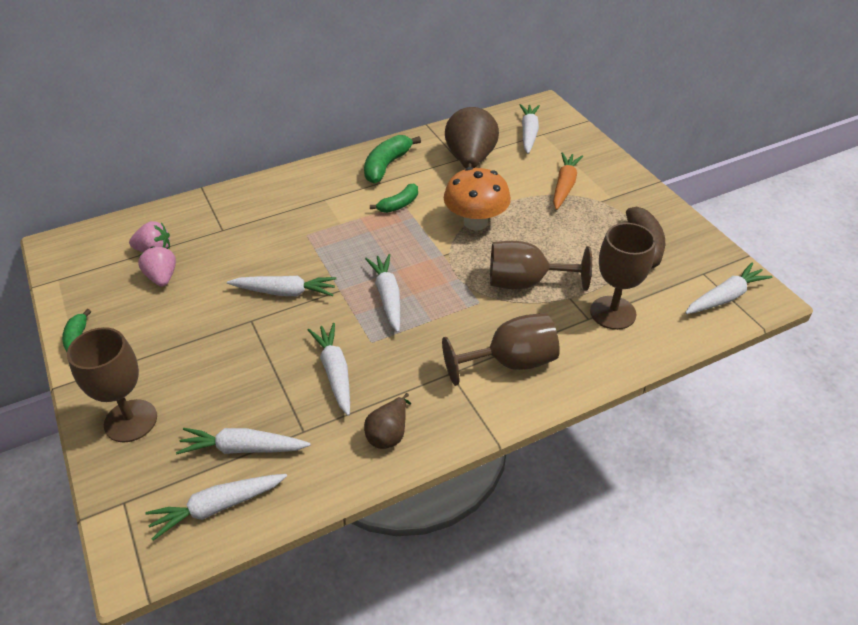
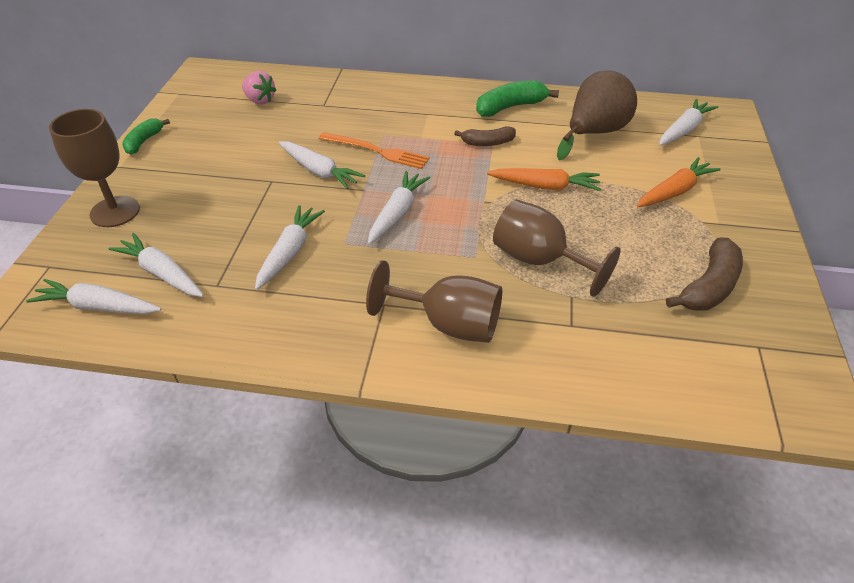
camera: 35 degrees right, 0 degrees up
pink strawberry [138,246,176,286] -> none
brown pear [364,393,411,449] -> none
green banana [370,184,418,213] -> brown banana [454,126,516,146]
orange mushroom [444,167,511,231] -> orange carrot [487,168,601,191]
brown goblet [590,223,656,330] -> none
white carrot [685,263,772,314] -> none
none -> orange fork [319,132,430,169]

